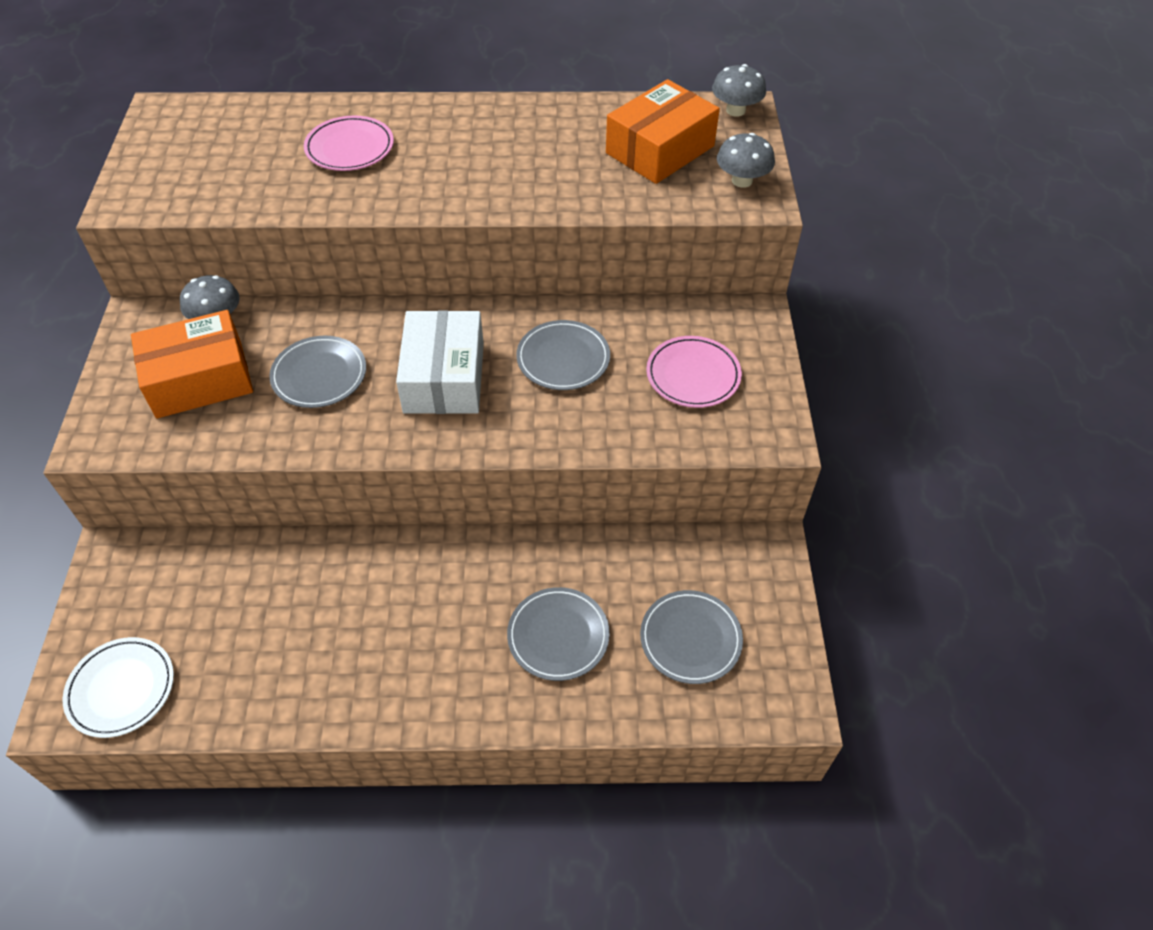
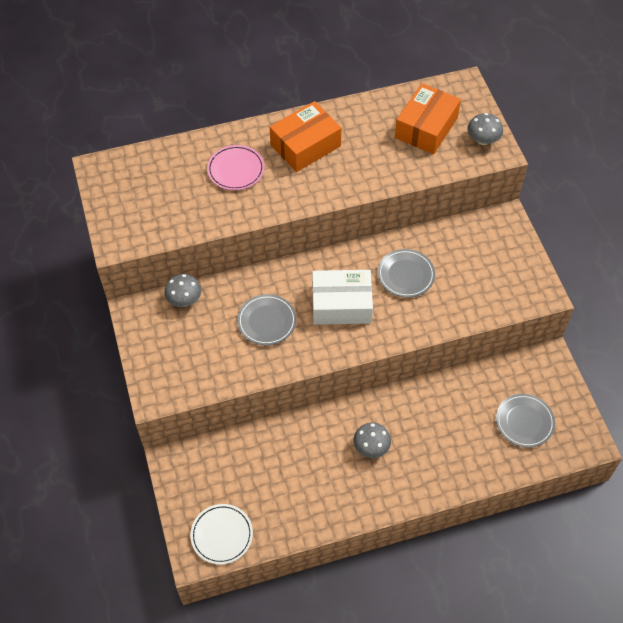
camera: 15 degrees left, 5 degrees up
orange box [131,310,253,418] -> orange box moved to [270,101,342,172]
white box [396,310,484,414] -> white box turned 75 degrees counterclockwise [312,270,373,325]
grey plate [507,587,610,681] -> none
pink plate [646,336,742,408] -> none
grey mushroom [712,64,766,117] -> grey mushroom moved to [353,422,391,458]

